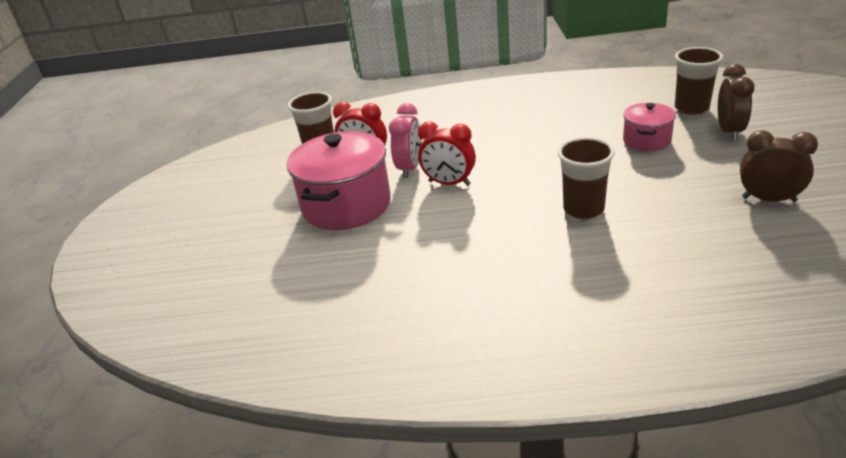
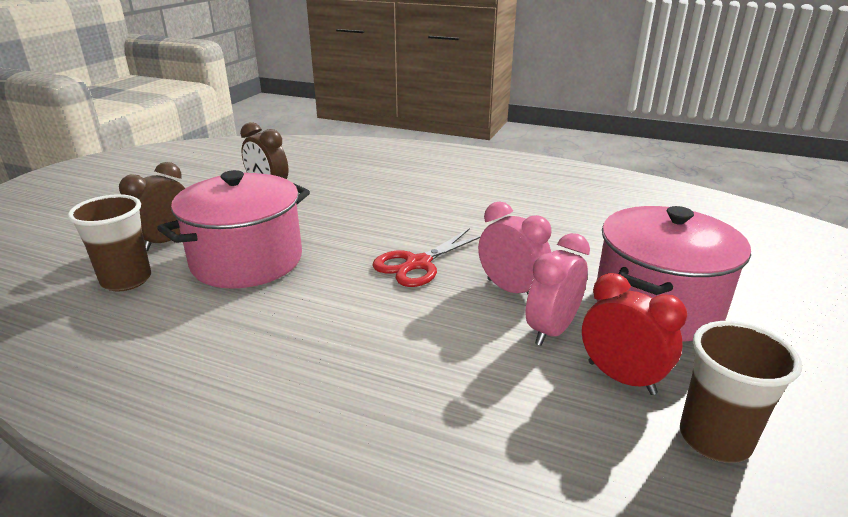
camera: 160 degrees left, 5 degrees down
red clock [418,121,476,186] -> pink clock [478,201,551,294]
brown cup [558,137,615,219] -> none
pink pot [623,103,676,151] -> pink pot [157,170,310,289], size x1.84
none -> red scissors [372,228,481,287]

